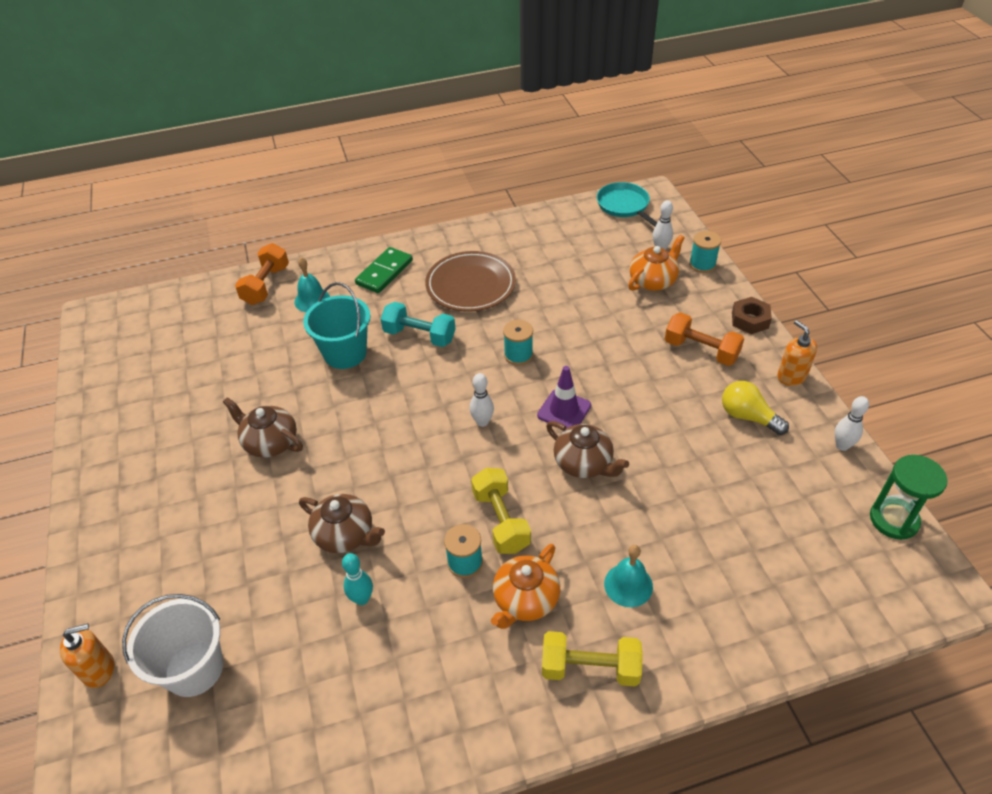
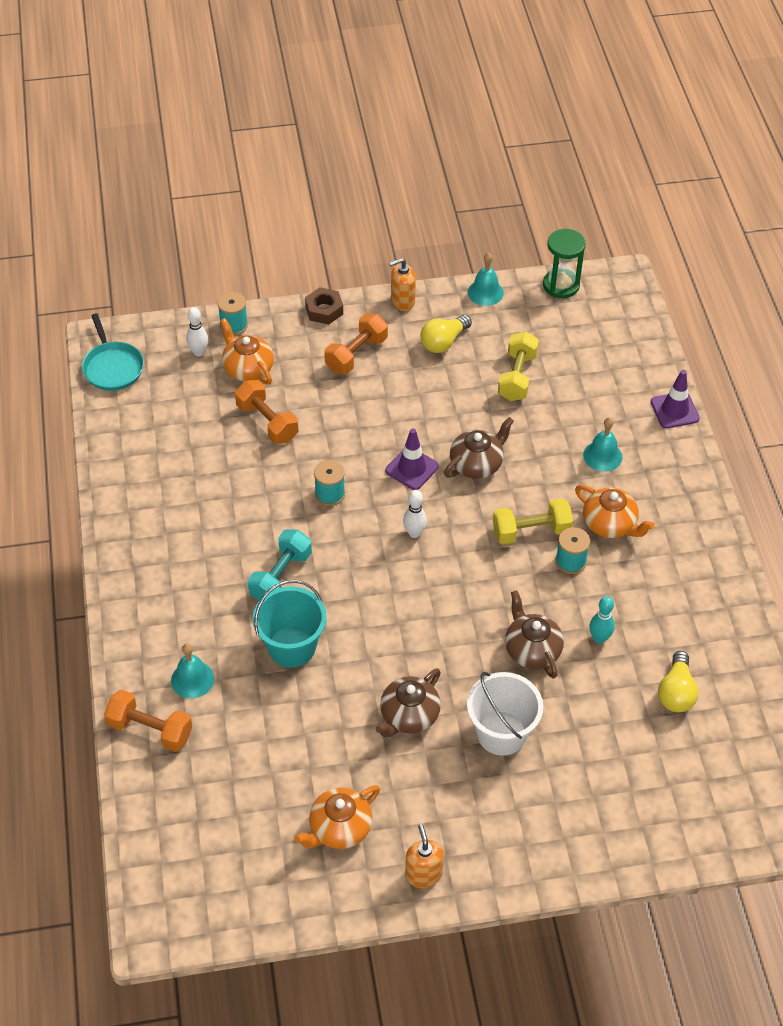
camera: 85 degrees left, 5 degrees up
orange soap dispenser [60,623,114,688] -> orange soap dispenser moved to [405,824,444,888]
white bucket [122,594,223,697] -> white bucket moved to [467,672,543,756]
brown teapot [299,494,385,553] -> brown teapot turned 60 degrees counterclockwise [505,590,564,679]
green domino [355,247,413,293] -> none
brown plate [425,251,516,312] -> none
yellow dumbbell [542,631,643,687] -> yellow dumbbell moved to [498,331,539,401]
turquoise pan [597,182,658,227] -> turquoise pan turned 90 degrees counterclockwise [82,314,144,391]
white bowling pin [834,396,869,451] -> turquoise bell [468,252,504,306]
none -> orange dumbbell [235,380,298,444]
none -> orange teapot [295,785,380,849]
none -> purple traffic cone [651,370,700,429]
none -> yellow light bulb [658,651,699,712]

